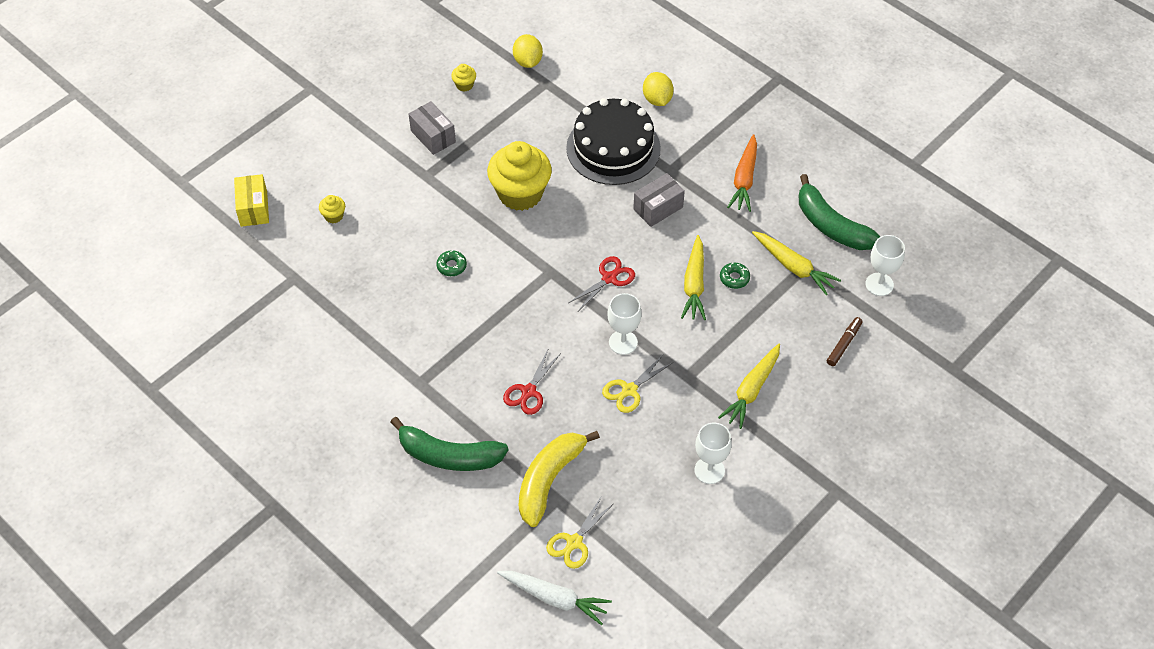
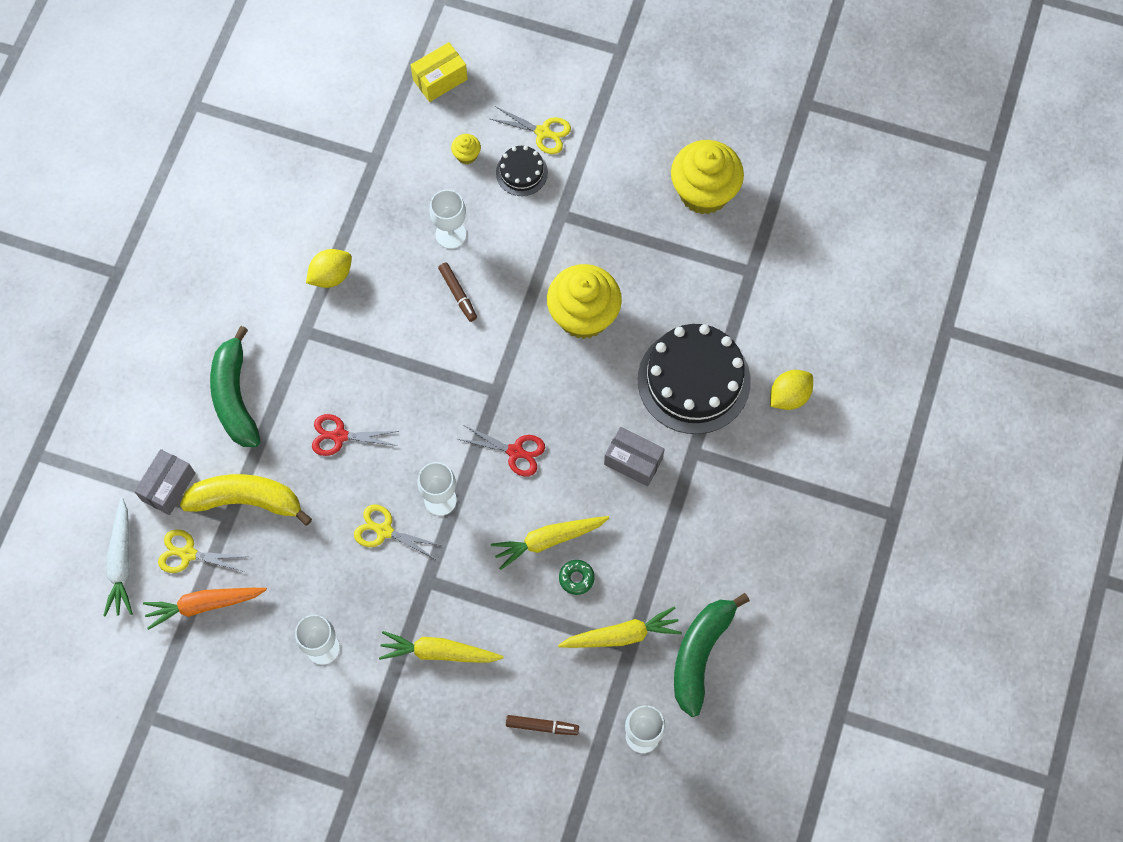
camera: 65 degrees right, 15 degrees up
grey box [409,101,456,155] -> grey box moved to [134,449,195,515]
green donut [436,250,467,276] -> brown marker [438,262,477,322]
yellow cupcake [451,64,476,92] -> yellow cupcake [671,140,744,214], size x2.41
yellow lemon [513,34,543,68] -> yellow lemon moved to [306,249,352,288]
orange carrot [727,134,757,212] -> orange carrot moved to [143,588,267,630]
yellow carrot [752,231,841,295] -> yellow carrot turned 120 degrees counterclockwise [558,606,682,648]
none -> white goblet [429,190,466,249]
none -> yellow scissors [490,106,571,154]
none -> black cake [496,146,548,196]

